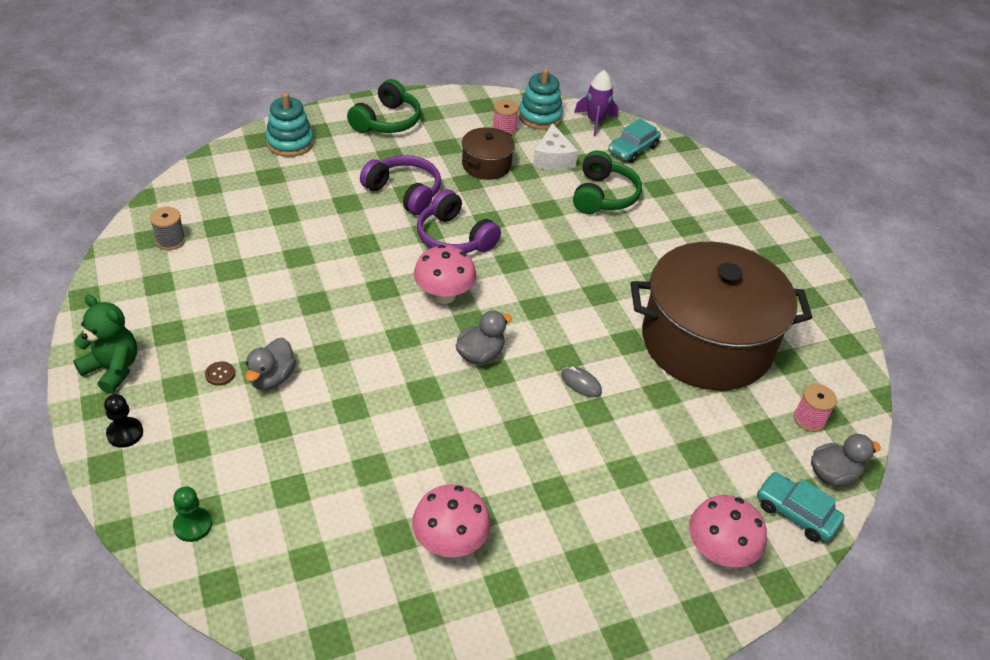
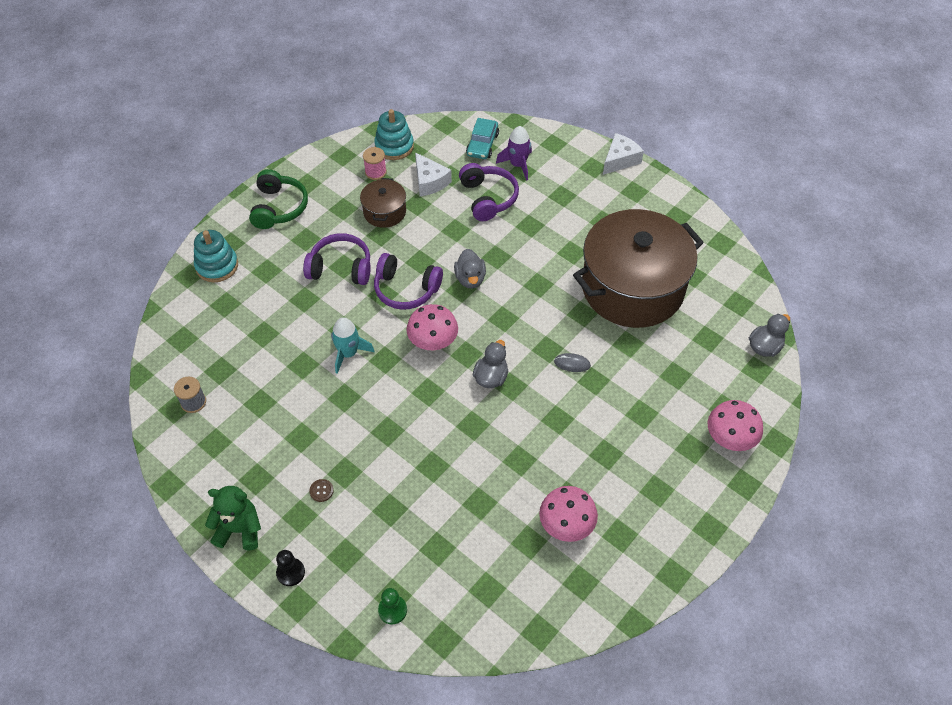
camera: 25 degrees left, 10 degrees up
grey duck [245,338,296,390] -> grey duck moved to [454,249,486,289]
green headphones [573,150,642,214] -> purple headphones [459,163,519,221]
purple rocket [574,70,619,136] -> purple rocket moved to [496,126,532,181]
turquoise car [757,472,844,542] -> none
pink spool [794,384,837,432] -> none
none -> turquoise rocket [331,317,375,374]
none -> white cheese [603,133,644,175]

